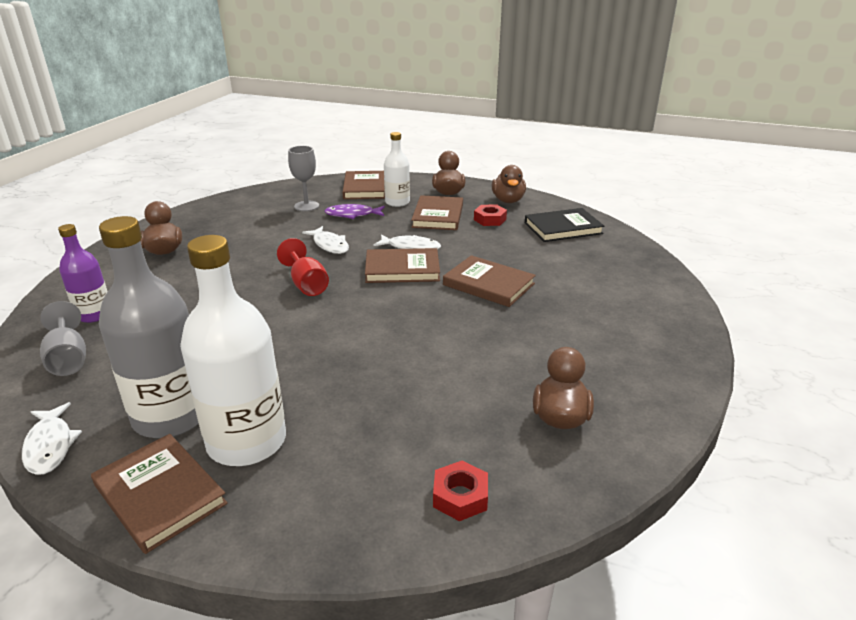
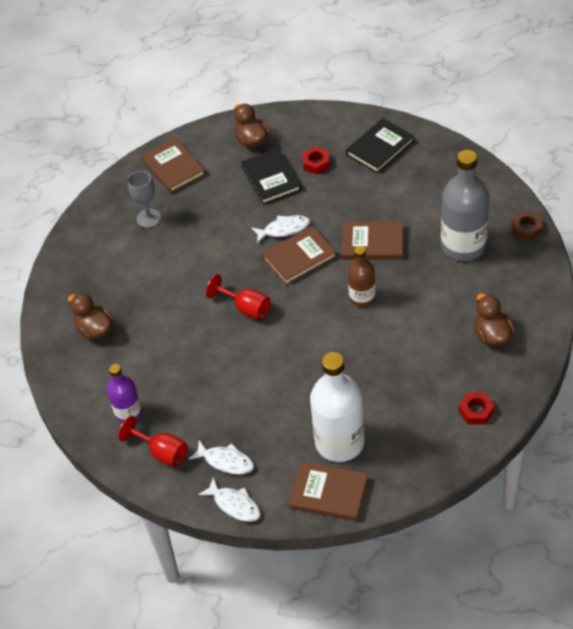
camera: 25 degrees left, 20 degrees up
grey goblet [40,301,86,376] -> red goblet [118,416,188,467]
grey bottle [99,216,199,438] -> grey bottle moved to [441,150,489,261]
white fish [302,226,349,254] -> white fish moved to [189,440,254,474]
purple fish [324,204,385,219] -> none
white bottle [384,132,410,207] -> none
brown book [411,195,463,230] -> black book [241,148,302,205]
brown duck [492,165,526,203] -> none
none -> brown bottle [348,246,376,307]
none -> brown nut [512,211,543,241]

